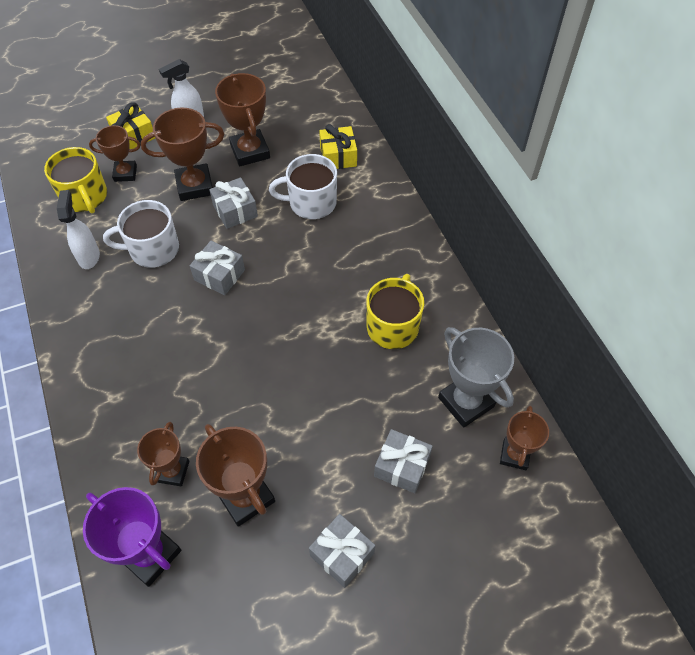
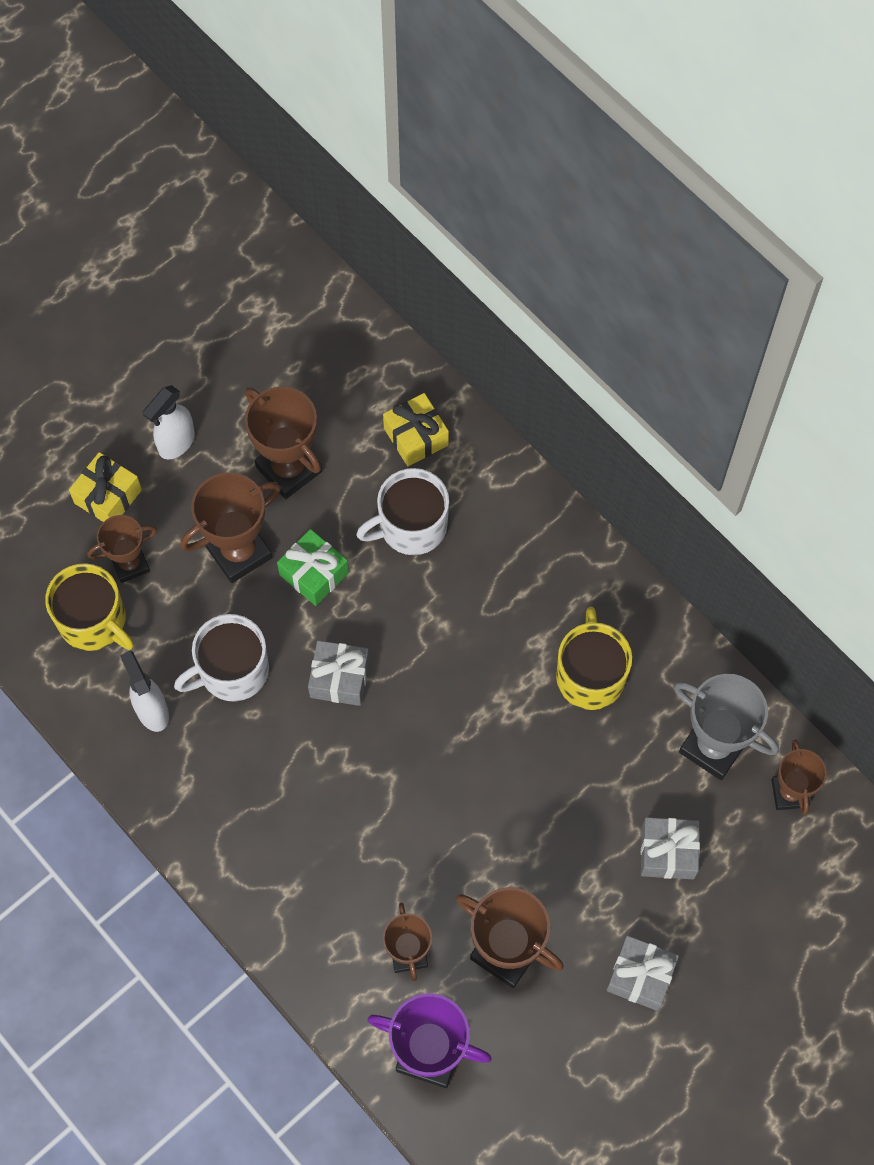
camera: 20 degrees left, 10 degrees up
grey gift [209,177,258,229] -> green gift [277,529,349,606]

